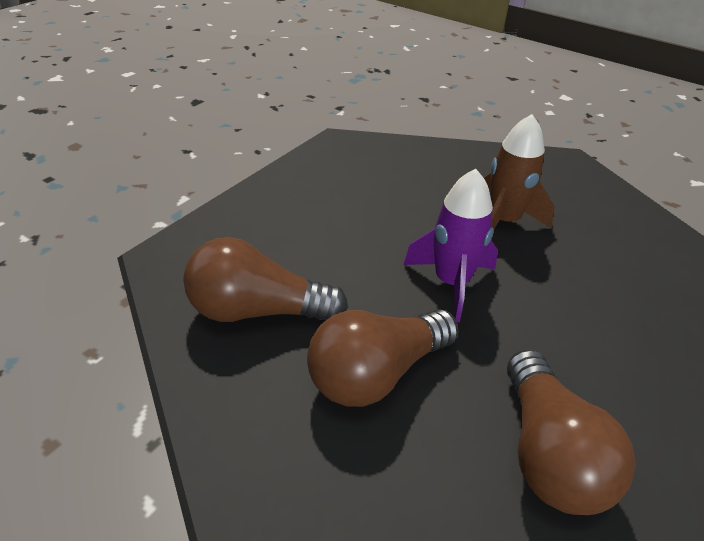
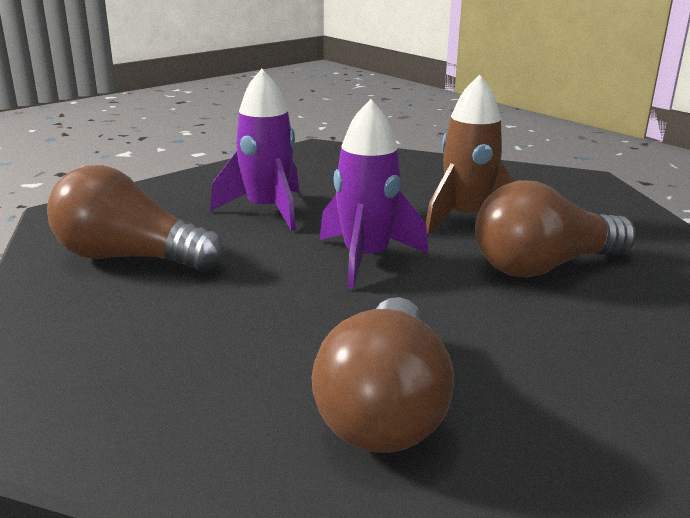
camera: 15 degrees right, 15 degrees down
brown light bulb [307,309,459,407] -> brown light bulb moved to [475,180,636,278]
none -> purple rocket [210,69,299,231]

